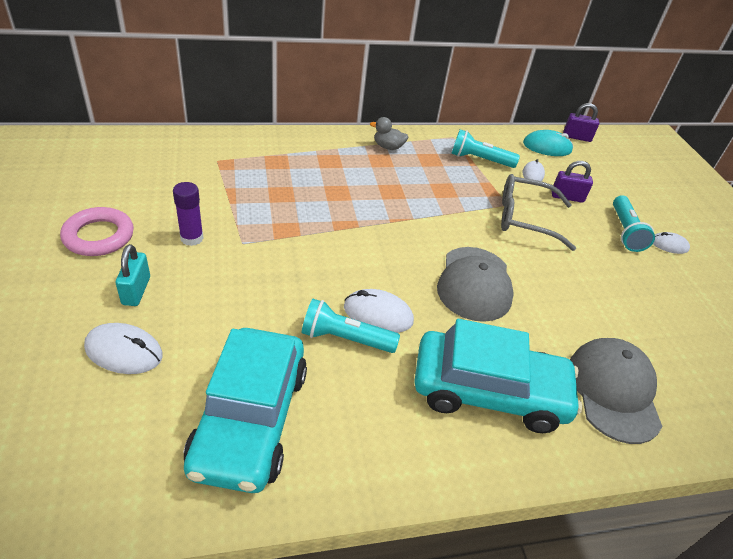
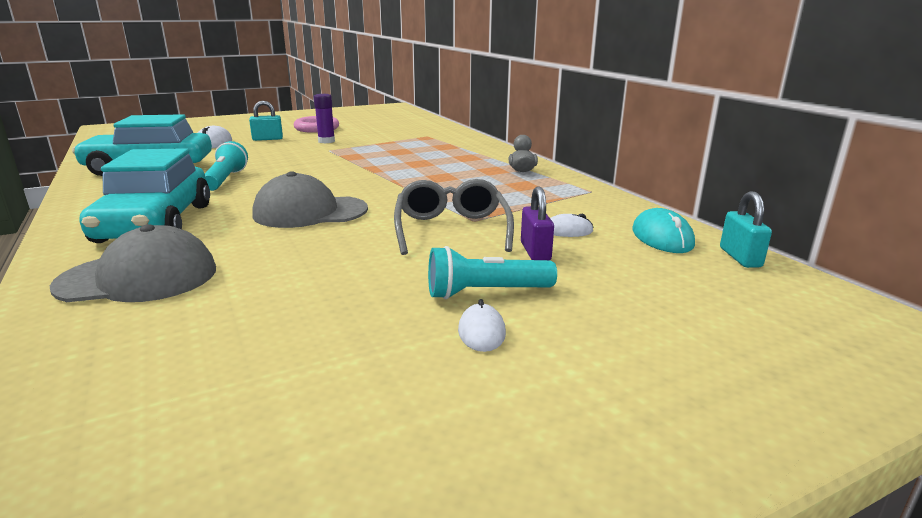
camera: 80 degrees right, 20 degrees down
white mouse [344,289,414,333] -> none
turquoise flashlight [451,129,520,168] -> none
purple padlock [563,103,599,142] -> turquoise padlock [720,191,772,268]

